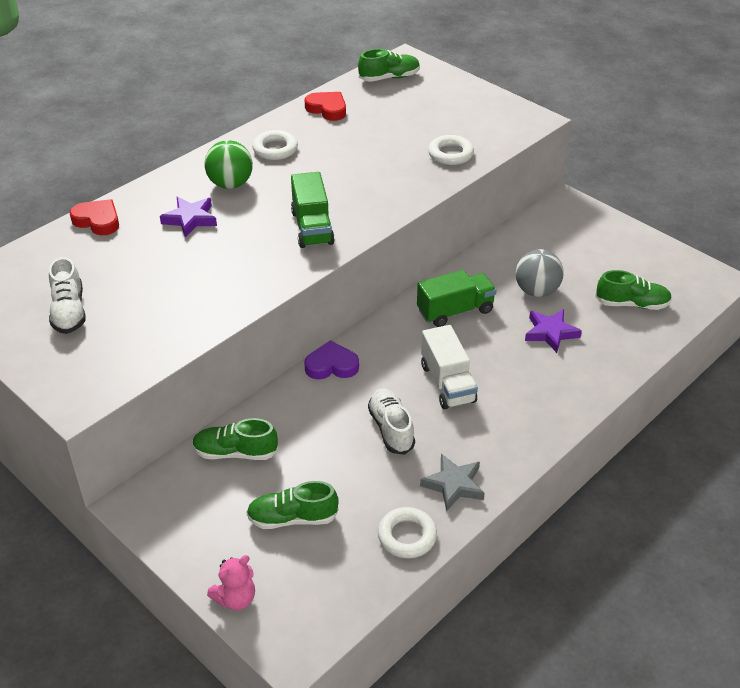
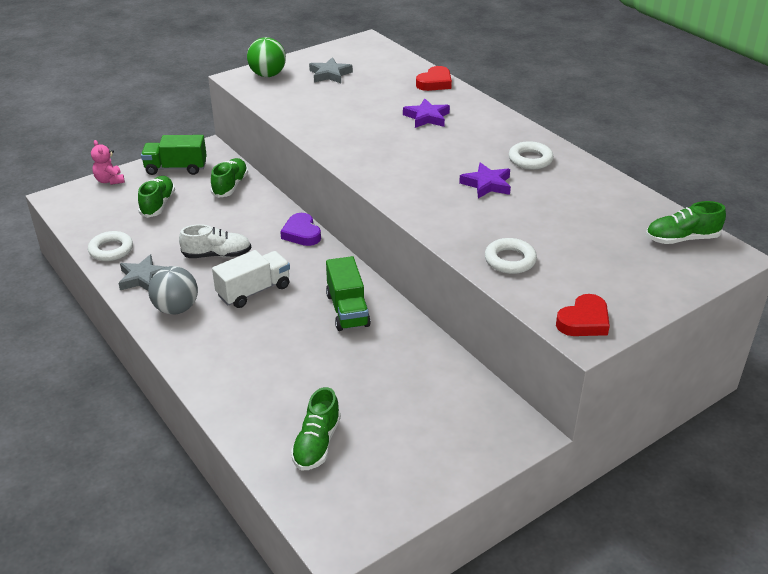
camera: 100 degrees right, 5 degrees down
white shoe [49,257,86,334] -> grey star [309,57,353,83]
green ball [204,140,253,189] -> green ball moved to [247,37,286,77]
green truck [291,172,335,248] -> green truck moved to [141,135,207,175]
purple heart [304,340,359,379] -> purple heart turned 150 degrees clockwise [280,213,321,246]
red heart [305,92,346,121] -> red heart moved to [556,294,610,336]
green shoe [358,49,420,82] -> green shoe turned 90 degrees clockwise [646,201,726,244]
white truck [421,325,478,409] -> white truck turned 150 degrees clockwise [212,250,290,308]
grey ball [515,249,564,297] -> grey ball moved to [148,266,198,315]
purple star [525,309,582,353] -> purple star moved to [459,162,511,199]

